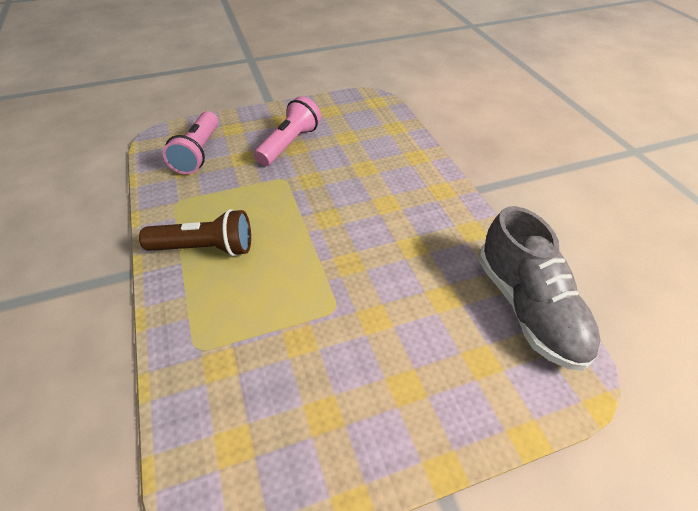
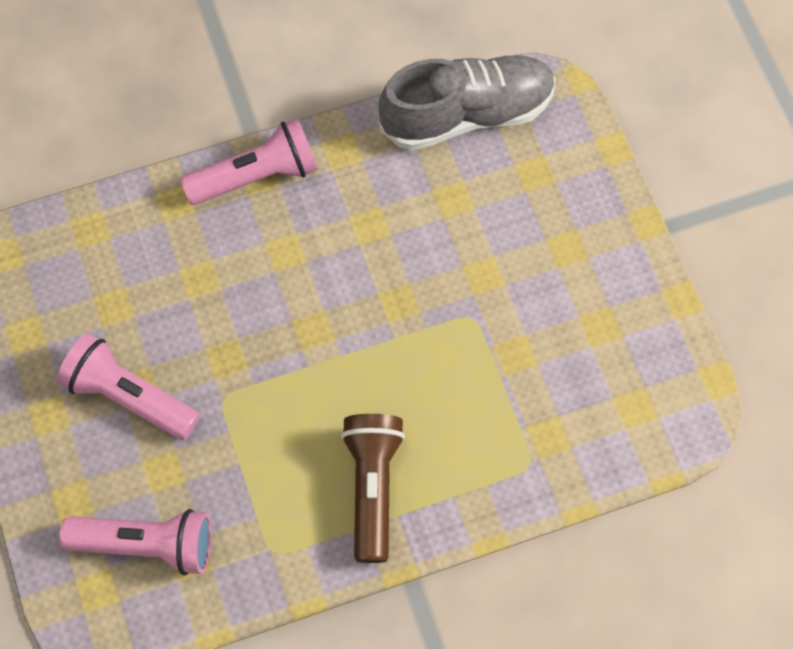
camera: 90 degrees left, 20 degrees up
none -> pink flashlight [180,118,318,205]

